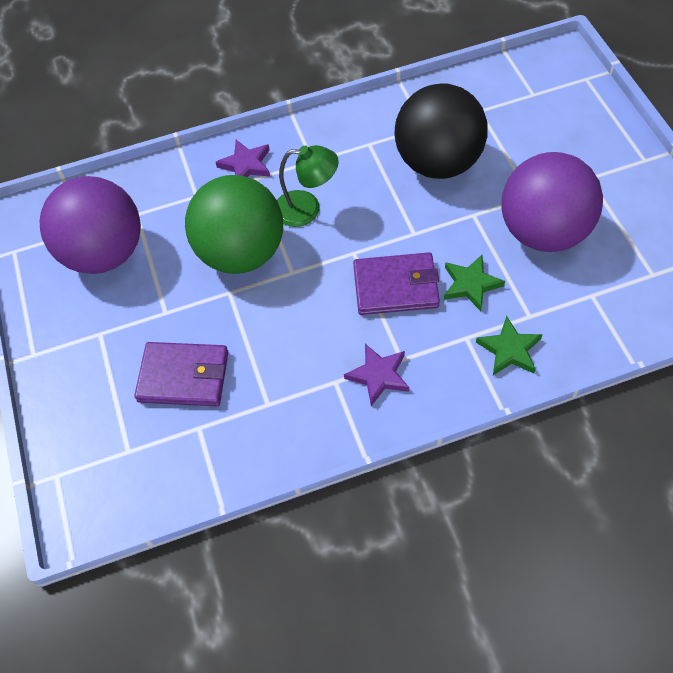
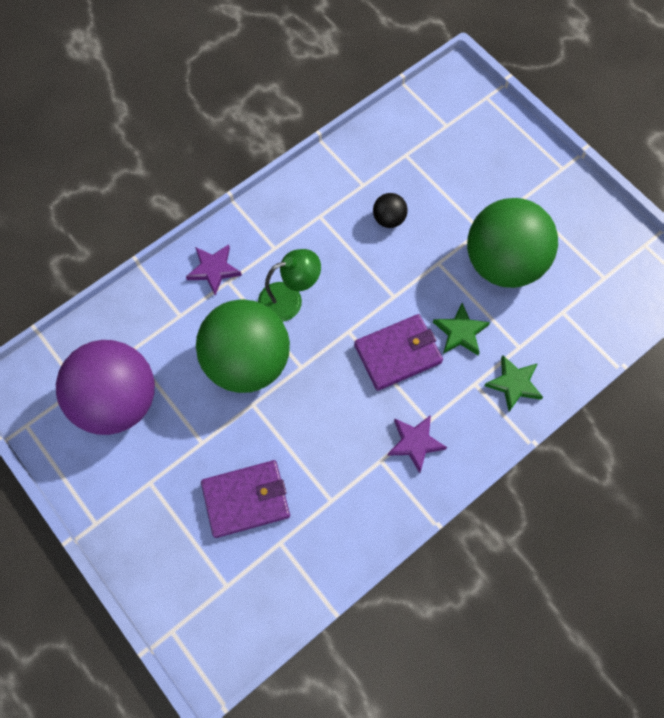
camera: 25 degrees left, 10 degrees up
black ball [394,83,488,179] -> black ball [373,193,408,228], size x0.41
purple ball [501,152,603,252] -> green ball [467,198,558,288]

